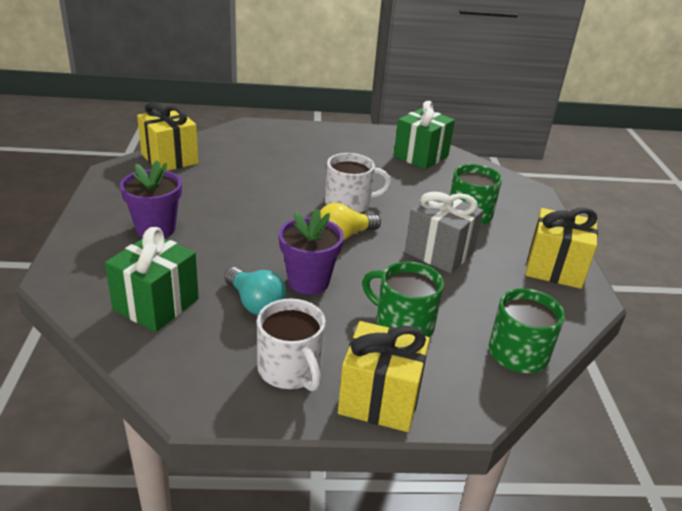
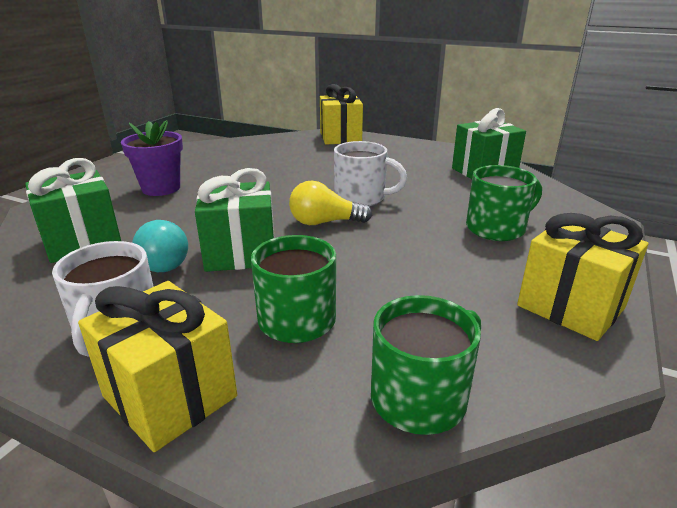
camera: 30 degrees right, 5 degrees down
yellow gift [137,102,199,171] -> yellow gift moved to [320,84,363,145]
purple flower pot [279,209,344,295] -> green gift [195,168,275,272]
grey gift [405,191,484,273] -> none

